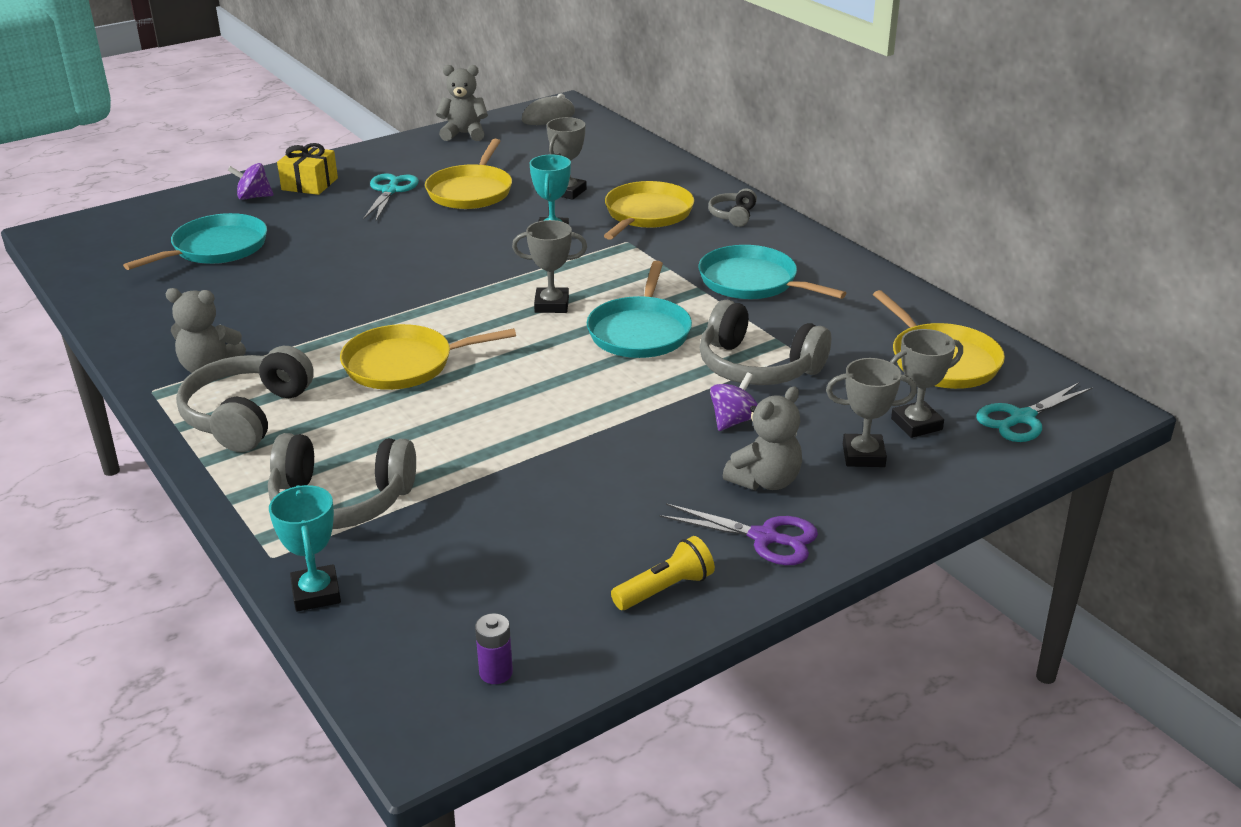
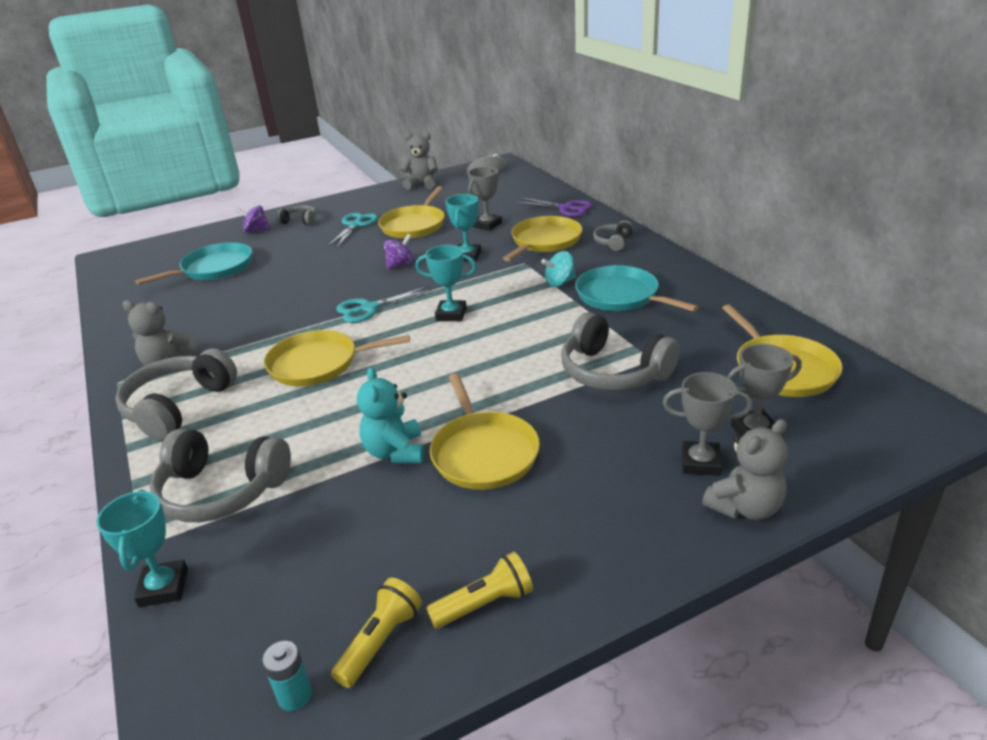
camera: 10 degrees right, 0 degrees up
yellow gift [277,143,338,195] -> grey headphones [276,205,316,225]
purple battery [475,613,513,684] -> turquoise battery [262,641,312,711]
grey trophy [512,220,587,313] -> turquoise trophy [415,245,477,321]
turquoise pan [586,261,692,358] -> none
purple scissors [660,503,818,565] -> purple scissors moved to [516,198,593,217]
purple spinning top [710,372,758,431] -> purple spinning top moved to [384,234,414,270]
grey teddy bear [723,386,802,490] -> grey teddy bear moved to [702,419,788,520]
turquoise scissors [976,382,1093,442] -> turquoise scissors moved to [336,286,432,323]
none -> yellow flashlight [331,578,422,688]
none -> turquoise teddy bear [357,367,424,464]
none -> yellow pan [430,373,540,490]
none -> turquoise spinning top [541,251,576,287]

